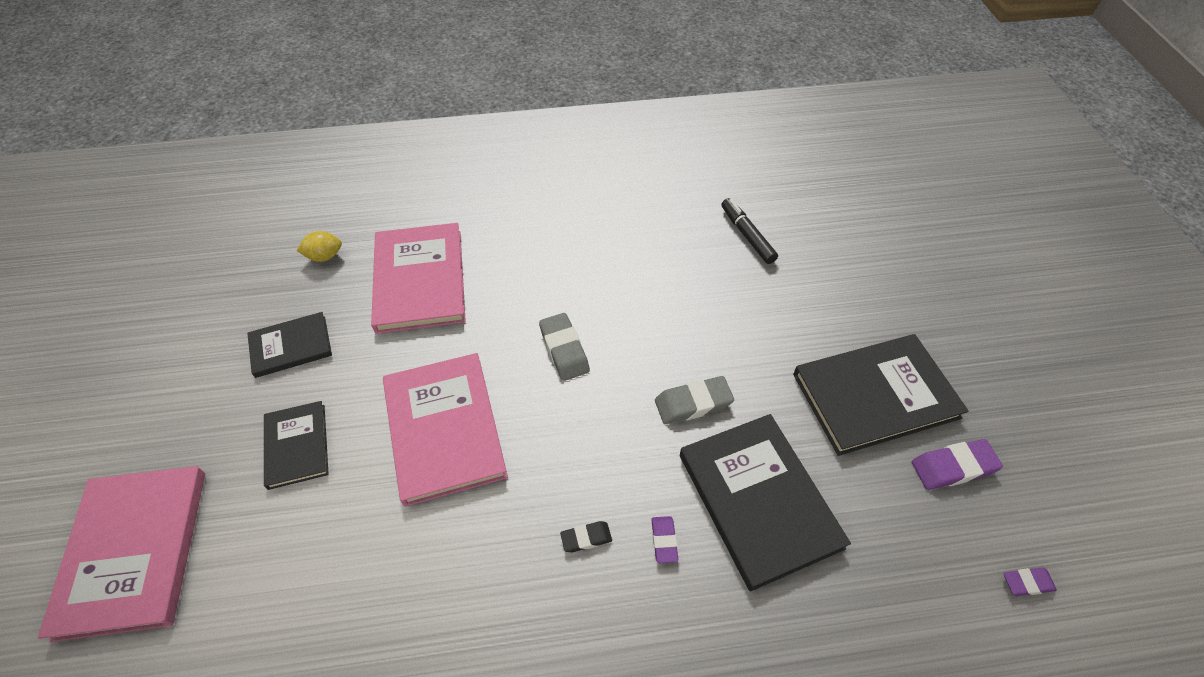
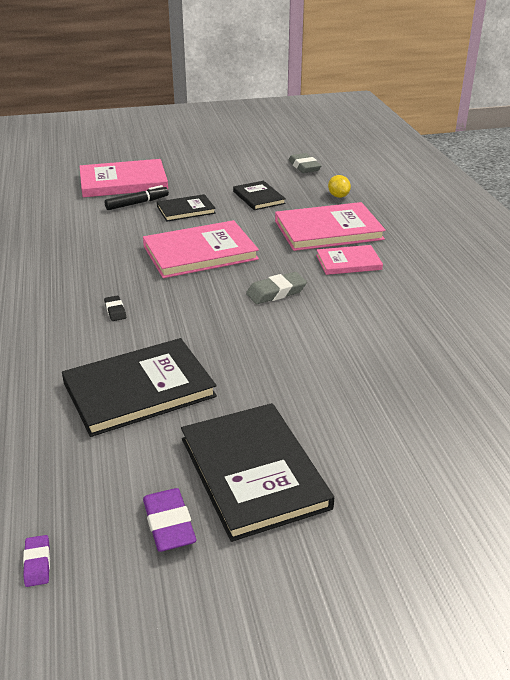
camera: 85 degrees right, 20 degrees down
purple eraser [651,516,678,563] -> none
grey eraser [655,376,734,424] -> grey eraser moved to [289,153,321,173]
black marker [722,198,778,264] -> black marker moved to [105,185,169,210]
none -> pink book [316,245,383,275]

